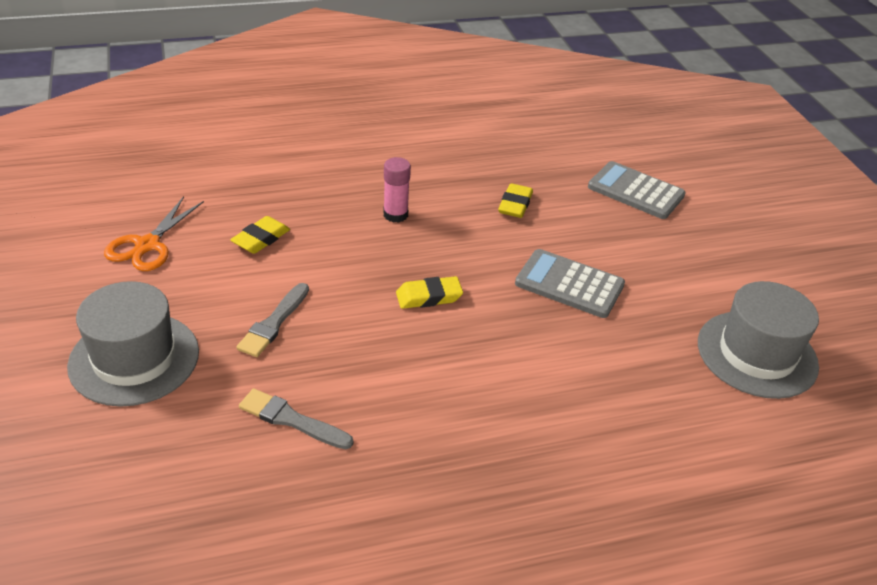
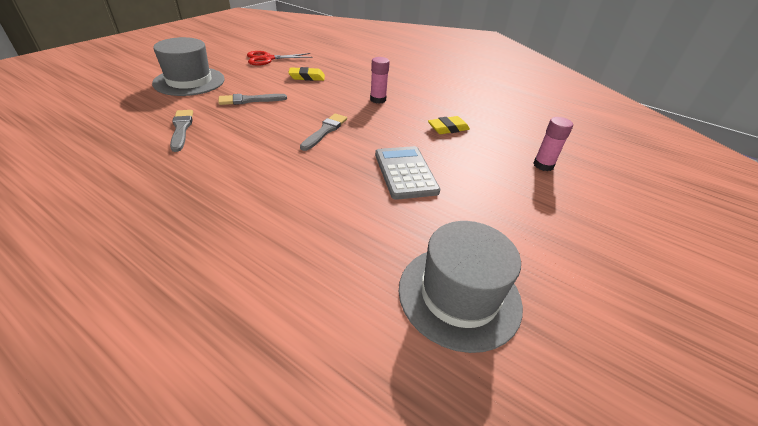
camera: 50 degrees right, 0 degrees up
orange scissors [104,196,204,271] -> red scissors [247,51,313,66]
yellow eraser [396,276,463,309] -> grey brush [300,113,347,151]
grey calculator [588,161,686,219] -> pink glue stick [533,117,573,171]

